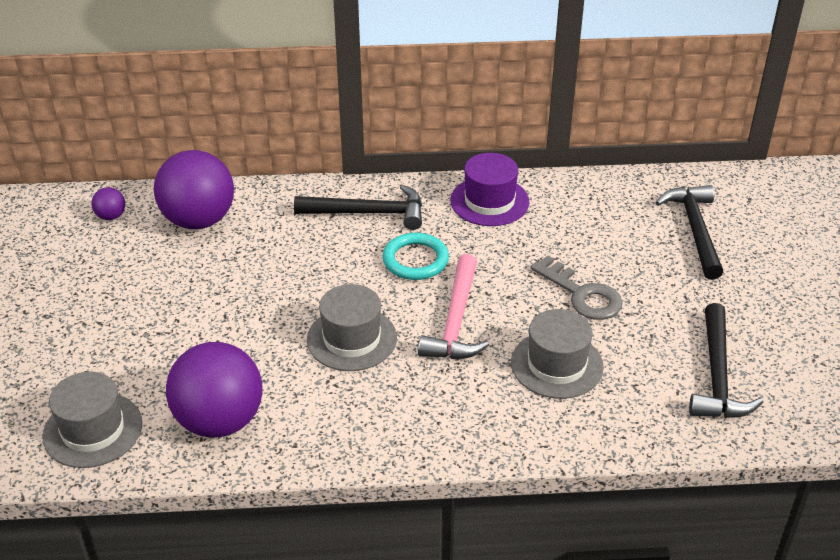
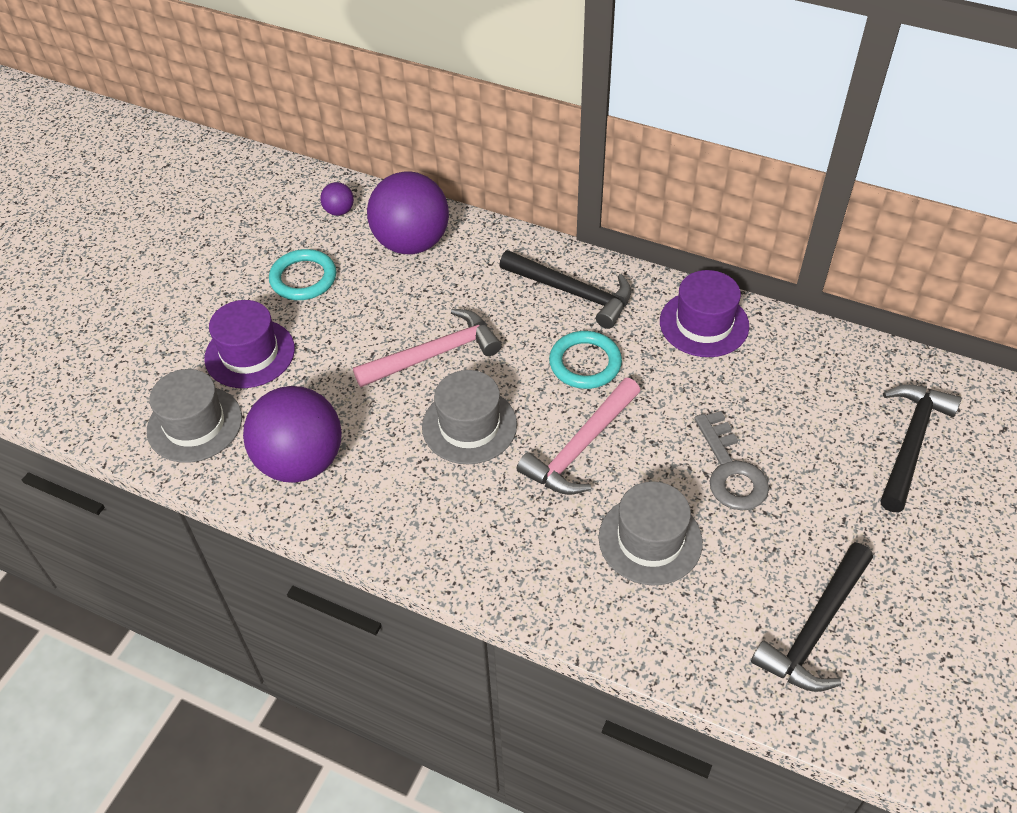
camera: 30 degrees right, 10 degrees up
none -> purple hat [204,300,295,388]
none -> turquoise ring [269,249,336,300]
none -> pink hammer [353,309,502,387]

